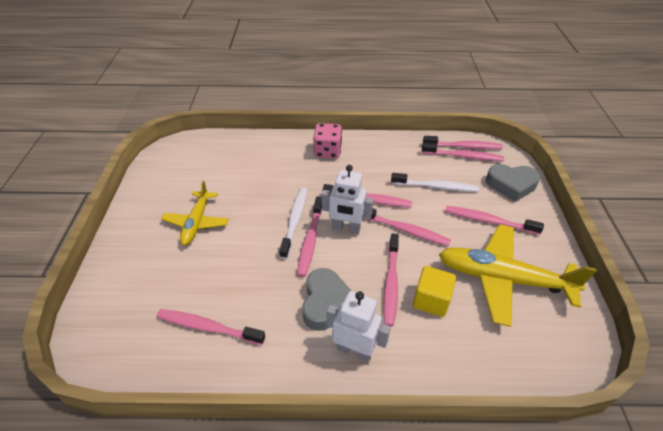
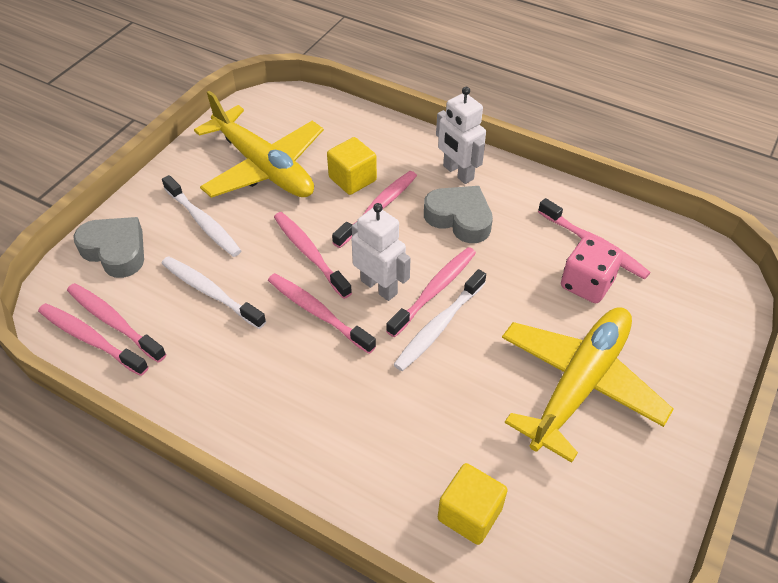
camera: 150 degrees left, 5 degrees up
yellow plane [161,181,229,245] -> yellow plane [502,307,674,463], size x1.68
grey heart [302,268,351,331] -> grey heart turned 90 degrees clockwise [424,186,493,243]
pink dice [313,123,342,158] -> pink dice moved to [561,237,623,303]
pink toothbrush [445,206,544,235] -> white toothbrush [162,175,241,257]
none -> yellow cube [438,463,508,545]

